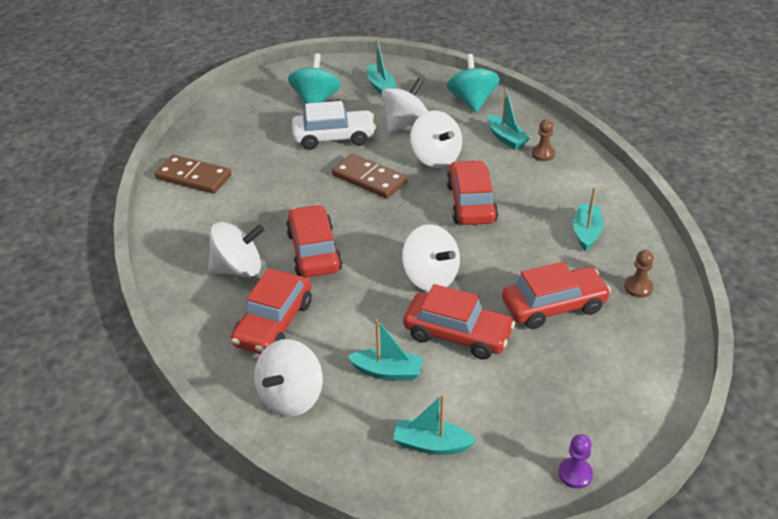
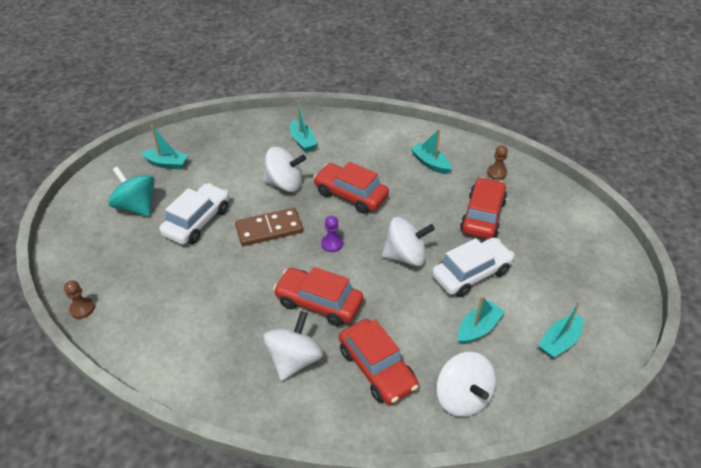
camera: 55 degrees left, 5 degrees up
brown domino [154,155,232,194] -> none
white spinning top [381,78,428,133] -> none
red car [403,284,515,360] -> white car [432,237,515,297]
turquoise spinning top [447,54,500,113] -> none
turquoise boat [488,88,530,150] -> turquoise boat turned 60 degrees clockwise [290,101,317,152]
brown pawn [532,119,555,161] -> brown pawn moved to [64,280,95,319]
purple pawn [558,434,593,489] -> purple pawn moved to [321,216,343,252]

